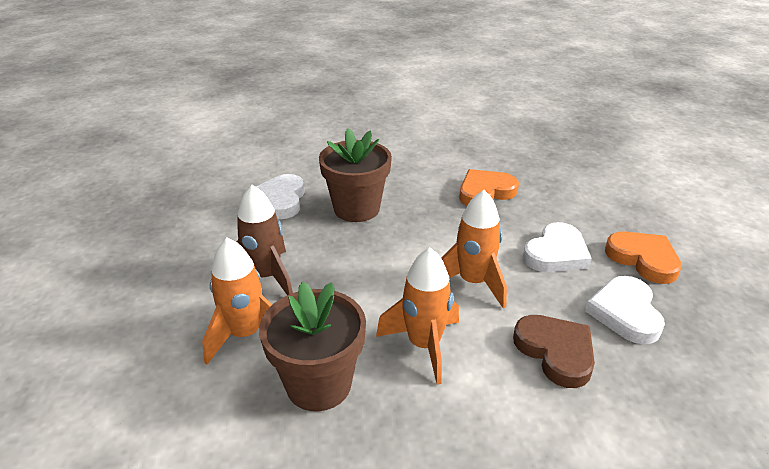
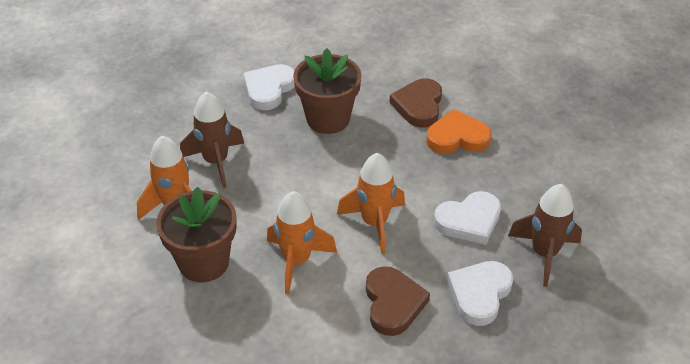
camera: 25 degrees right, 10 degrees up
orange heart [605,232,682,284] -> brown rocket [508,184,582,287]
none -> brown heart [389,78,442,128]

